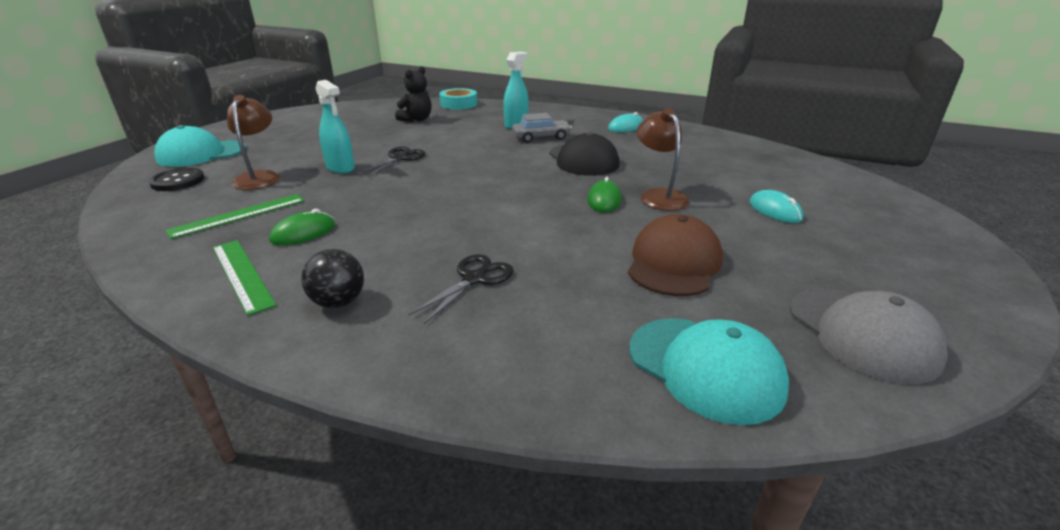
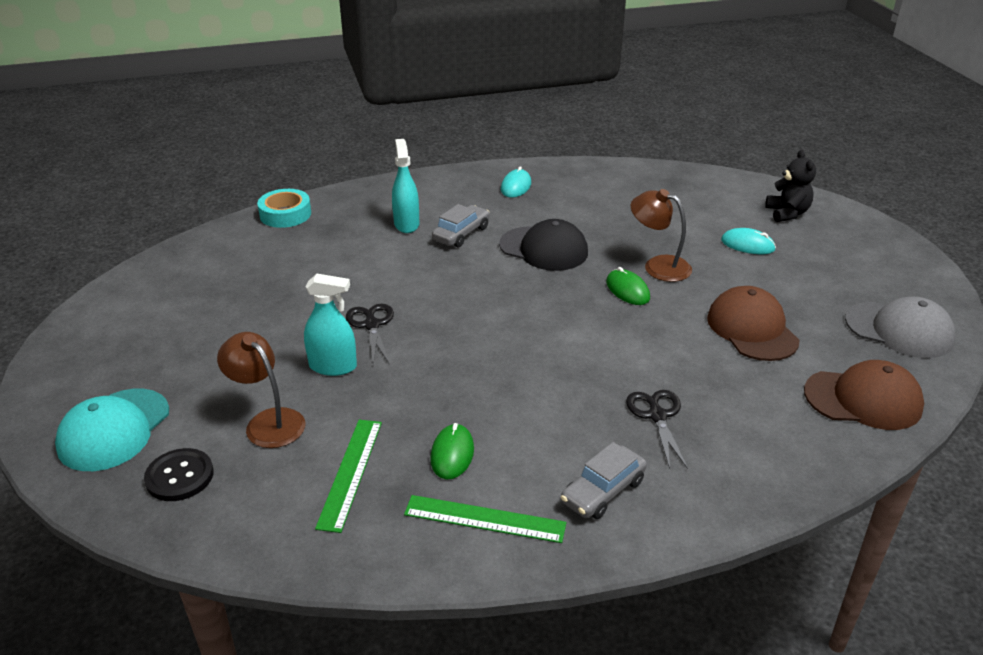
camera: 40 degrees left, 5 degrees up
black ball [301,249,364,308] -> grey car [561,442,647,519]
black teddy bear [395,66,431,122] -> black teddy bear moved to [765,150,816,222]
turquoise cap [629,318,789,425] -> brown cap [804,360,924,430]

